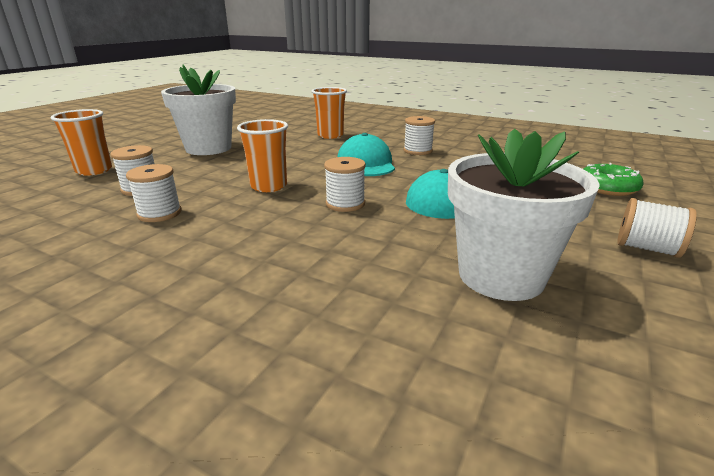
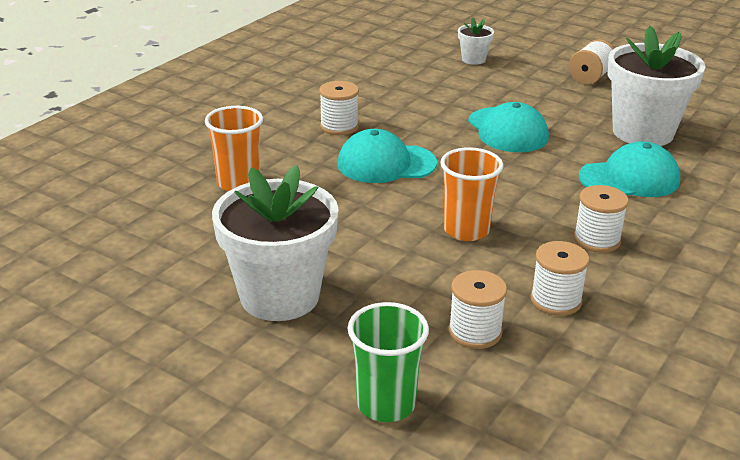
camera: 85 degrees left, 5 degrees up
orange cup [51,109,112,176] -> green cup [348,302,429,422]
white spool [324,157,366,212] -> white spool moved to [574,185,629,253]
green donut [583,163,644,196] -> white flower pot [458,17,494,65]
none -> turquoise cap [579,141,680,197]

